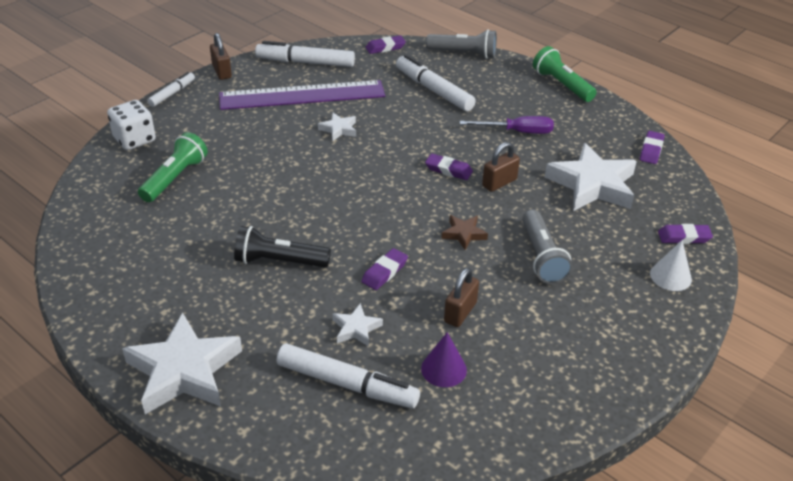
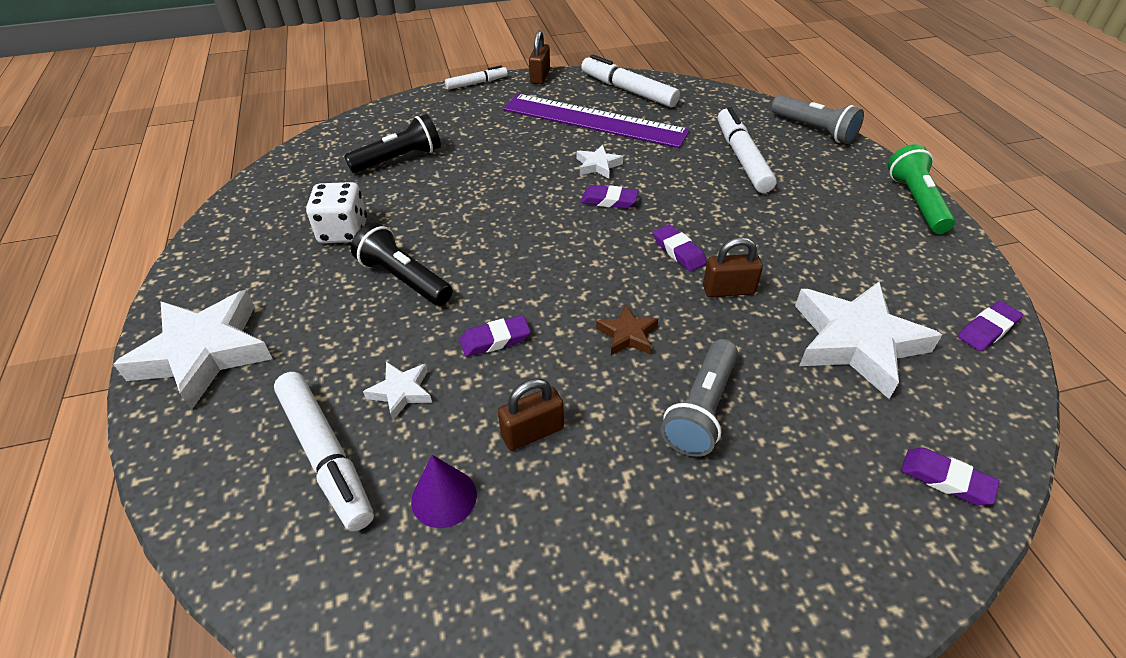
camera: 35 degrees right, 5 degrees up
white dice [107,100,156,150] -> white dice moved to [306,182,367,243]
green flashlight [138,132,208,202] -> black flashlight [344,114,441,173]
purple eraser [366,35,406,54] -> purple eraser moved to [581,185,638,209]
purple screwdriver [460,116,554,134] -> none
white cone [650,240,692,291] -> none

